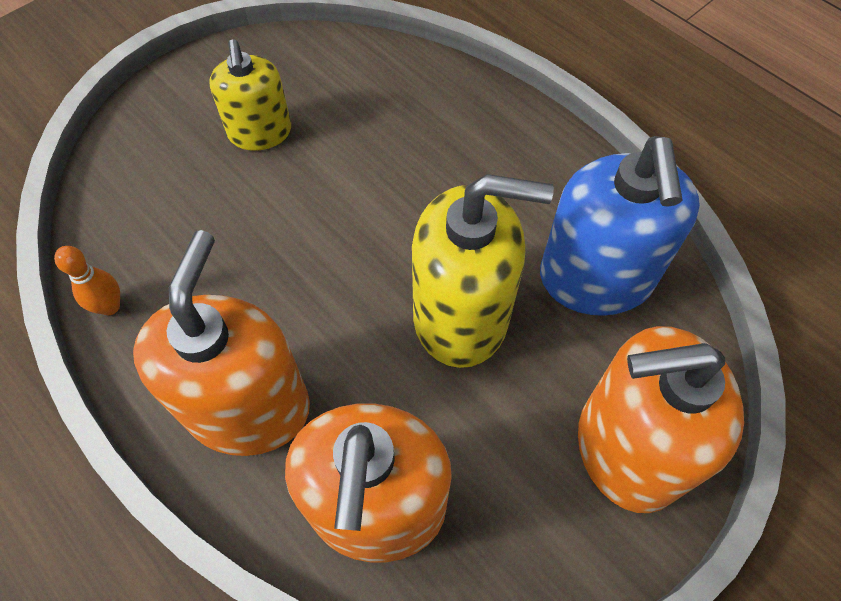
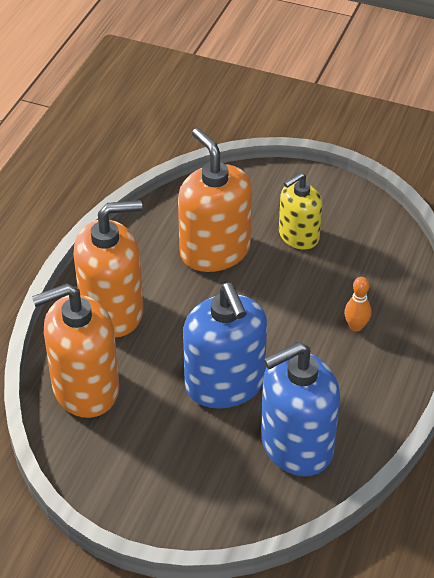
camera: 65 degrees right, 15 degrees down
orange bowling pin [54,246,120,315] -> orange bowling pin moved to [344,277,371,332]
yellow soap dispenser [412,174,554,368] -> blue soap dispenser [183,283,267,409]
orange soap dispenser [578,326,744,513] -> orange soap dispenser moved to [178,128,252,272]

